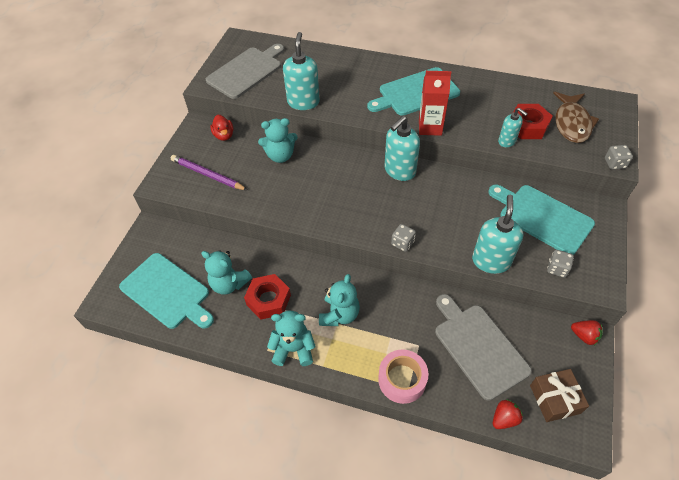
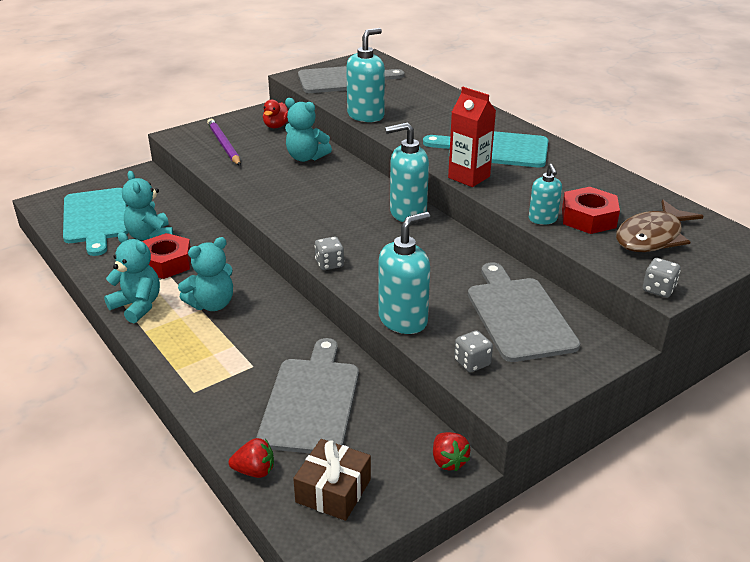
camera: 35 degrees right, 20 degrees down
pink tape [378,350,428,404] -> none
turquoise cutting board [488,185,595,255] -> grey cutting board [468,262,580,362]

